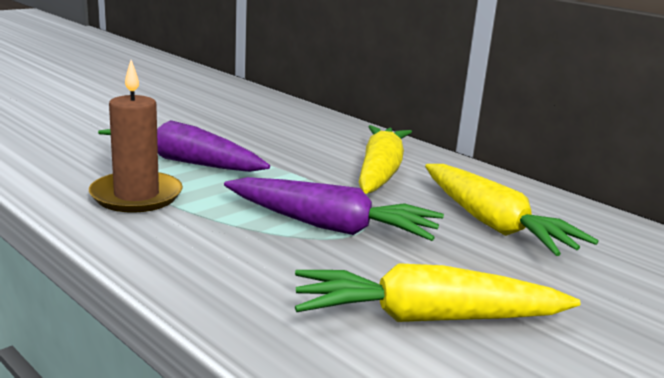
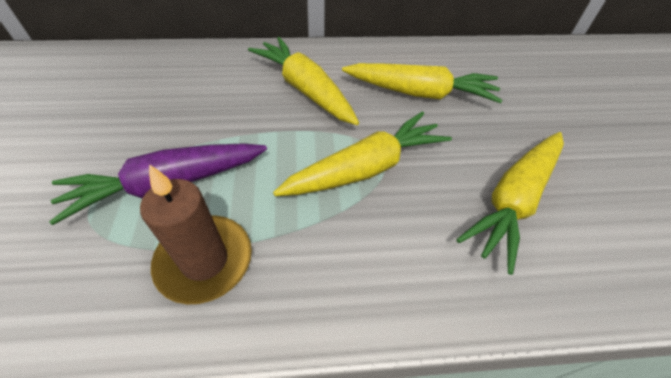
camera: 50 degrees left, 30 degrees up
purple carrot [224,177,444,241] -> yellow carrot [273,111,452,196]

